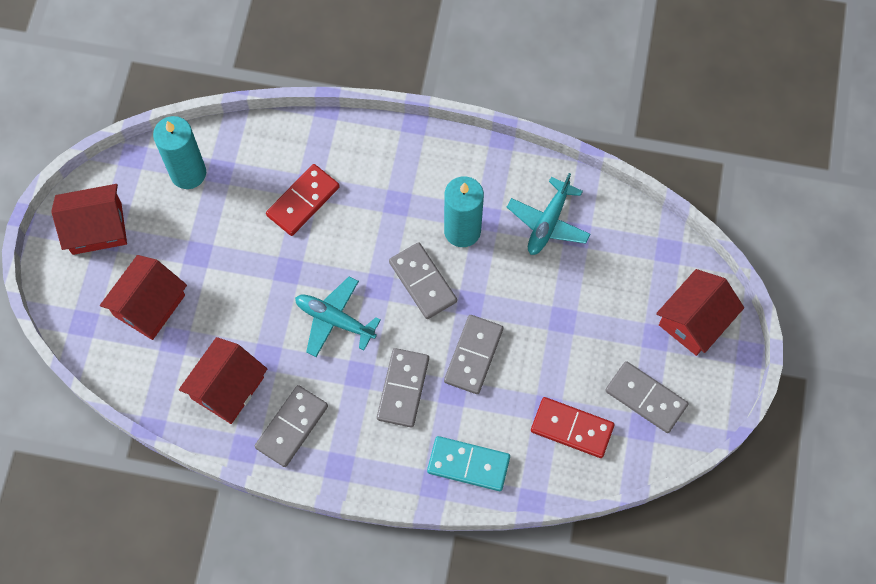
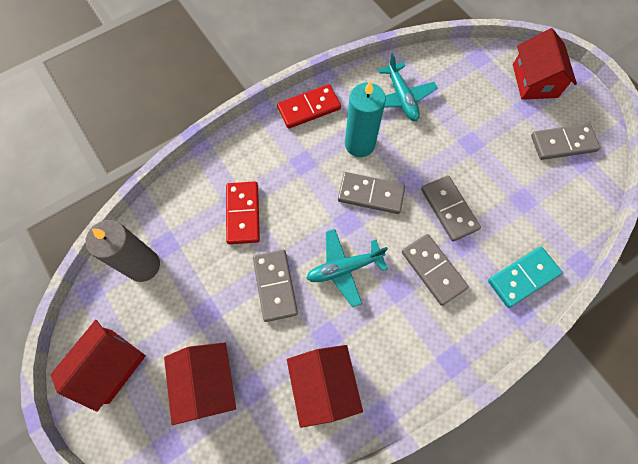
camera: 45 degrees left, 0 degrees up
turquoise candle [153,116,206,189] -> grey candle [85,220,160,282]
grey domino [255,385,328,467] -> grey domino moved to [253,250,298,322]
red domino [531,397,615,458] -> red domino moved to [277,84,341,129]

